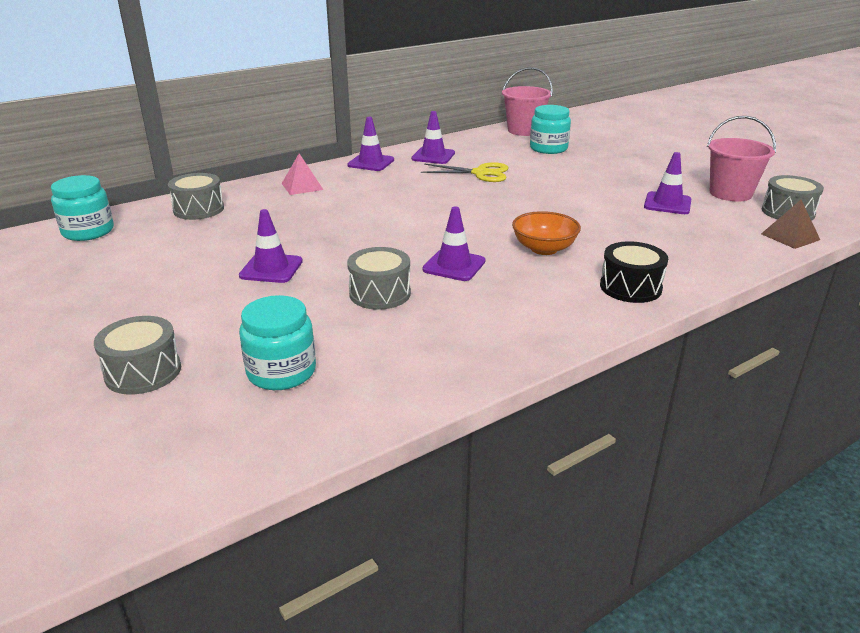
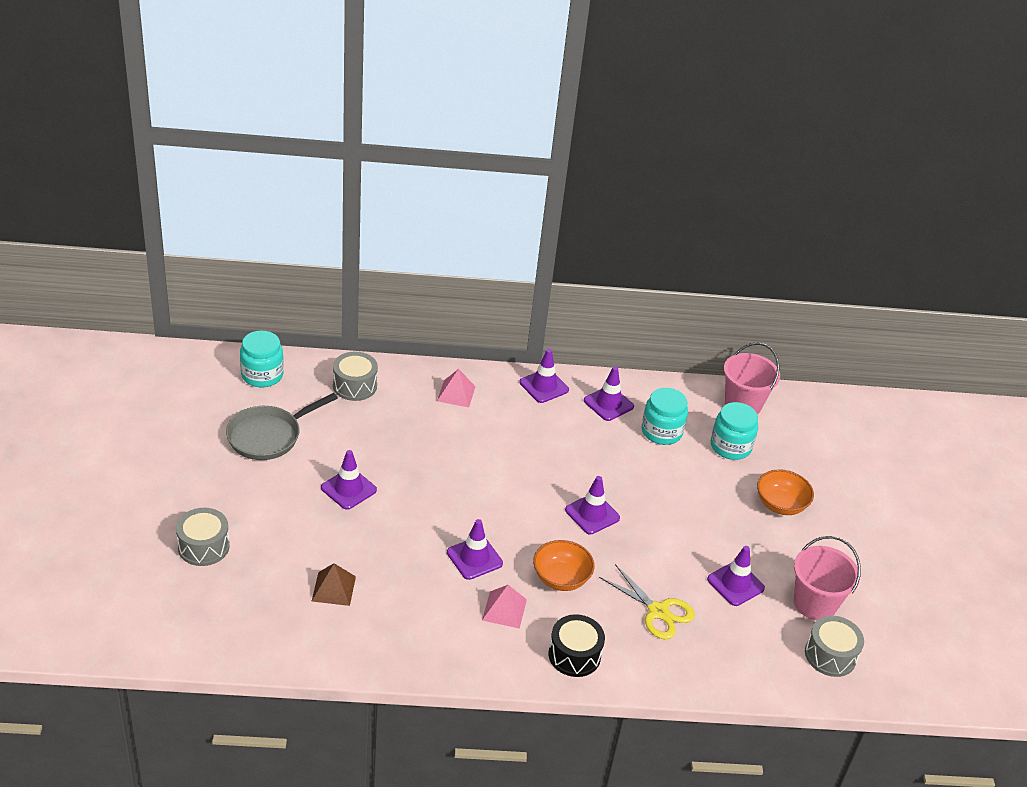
camera: 30 degrees right, 10 degrees up
turquoise jar [239,295,316,390] -> turquoise jar moved to [642,388,688,445]
grey drum [347,247,411,310] -> none
yellow scissors [421,162,509,182] -> yellow scissors moved to [599,564,695,639]
brown pyramid [761,200,820,249] -> brown pyramid moved to [312,563,356,606]
none -> grey pan [226,393,338,460]
none -> pink pyramid [482,585,527,629]
none -> purple traffic cone [565,476,620,534]
none -> orange bowl [757,469,814,515]

